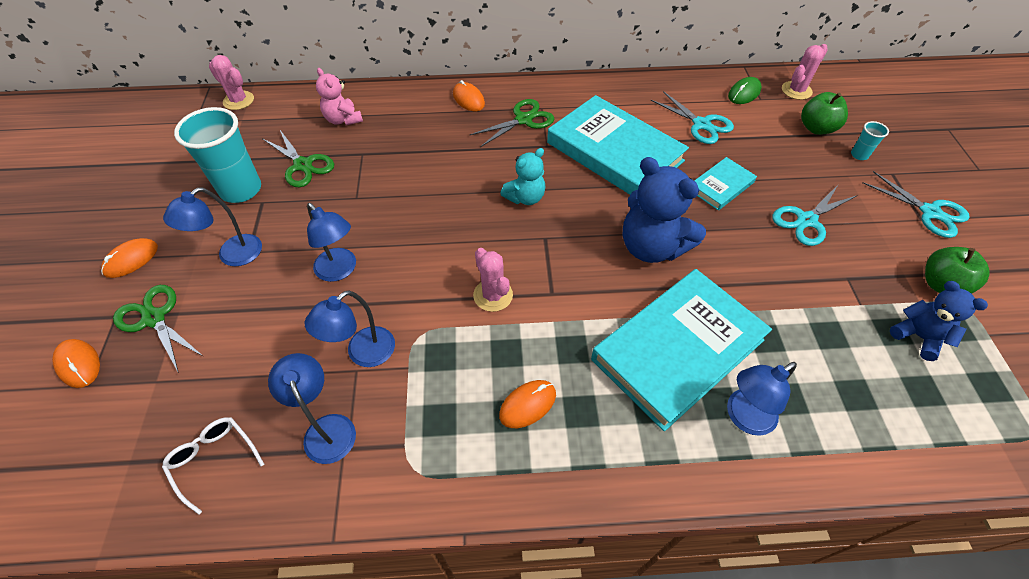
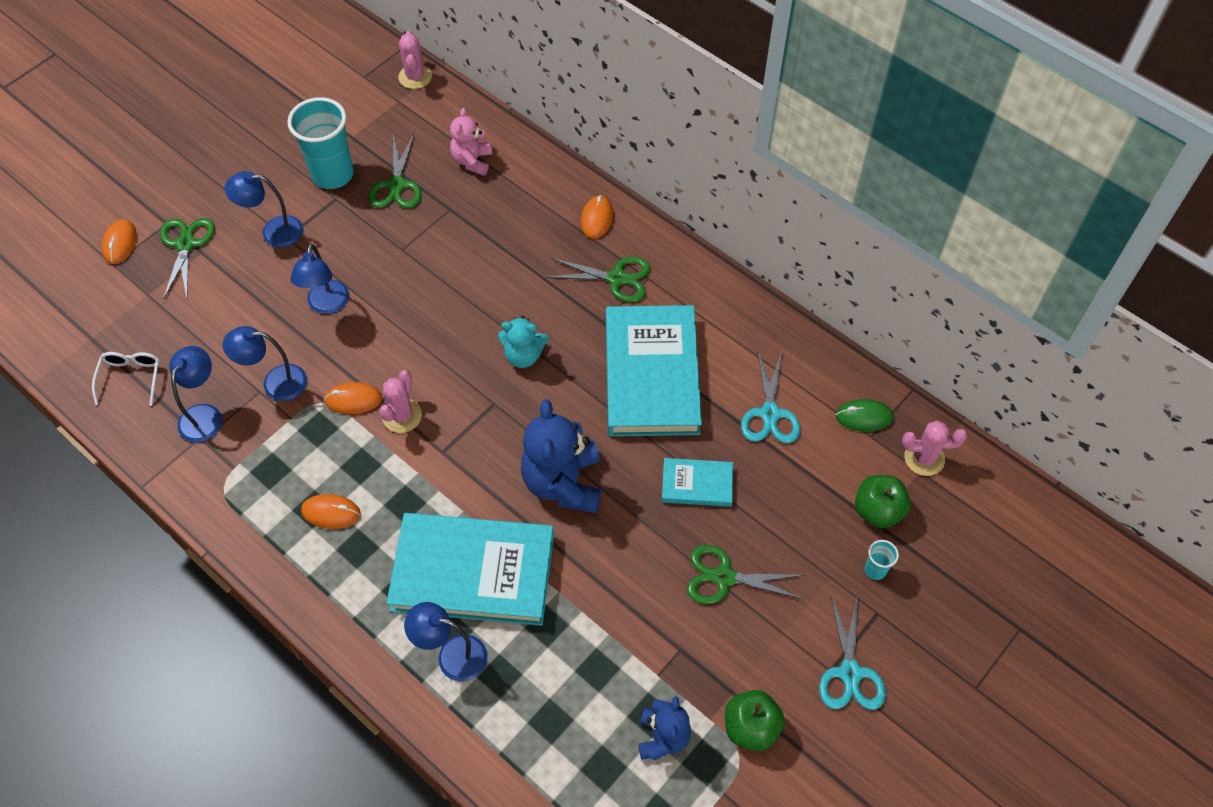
camera: 45 degrees right, 5 degrees up
orange mouse [101,238,158,278] -> orange mouse moved to [324,382,382,414]
turquoise scissors [772,185,858,246] -> green scissors [687,545,805,604]

